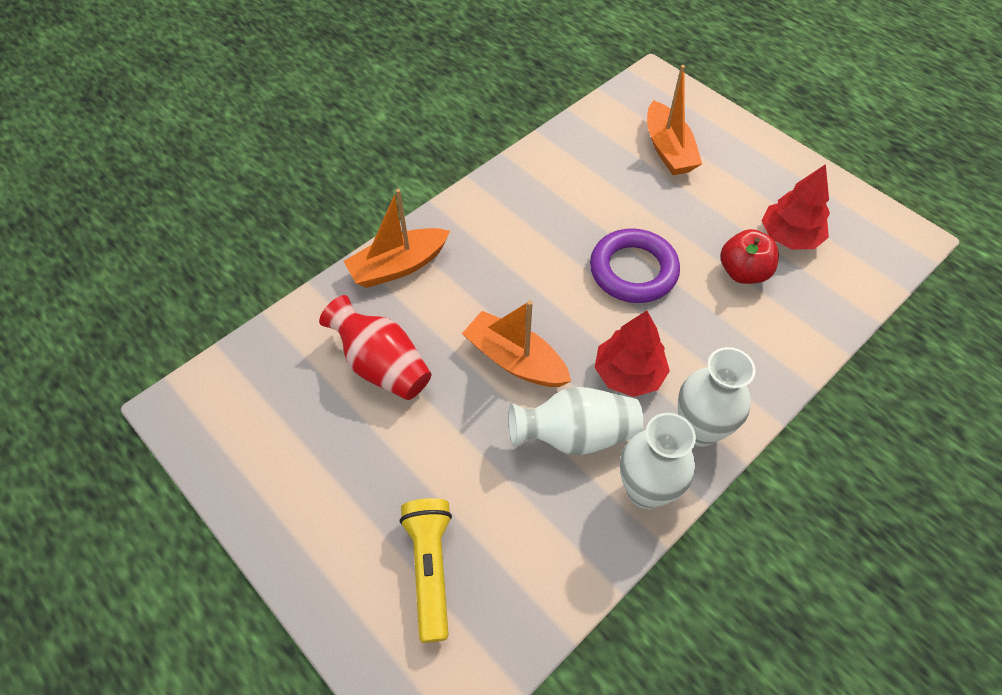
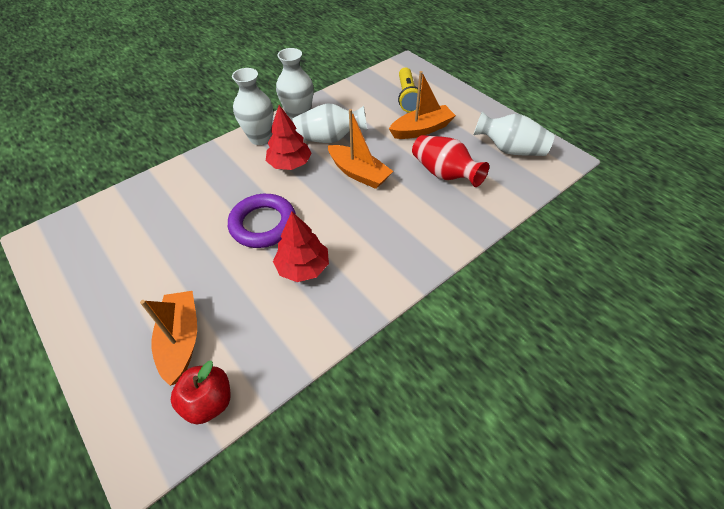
camera: 175 degrees left, 5 degrees down
orange boat [344,189,450,288] -> orange boat moved to [389,71,456,139]
red apple [720,229,779,284] -> red apple moved to [171,361,230,424]
red tree [762,164,830,249] -> red tree moved to [273,212,329,282]
none -> white vase [473,111,555,156]

